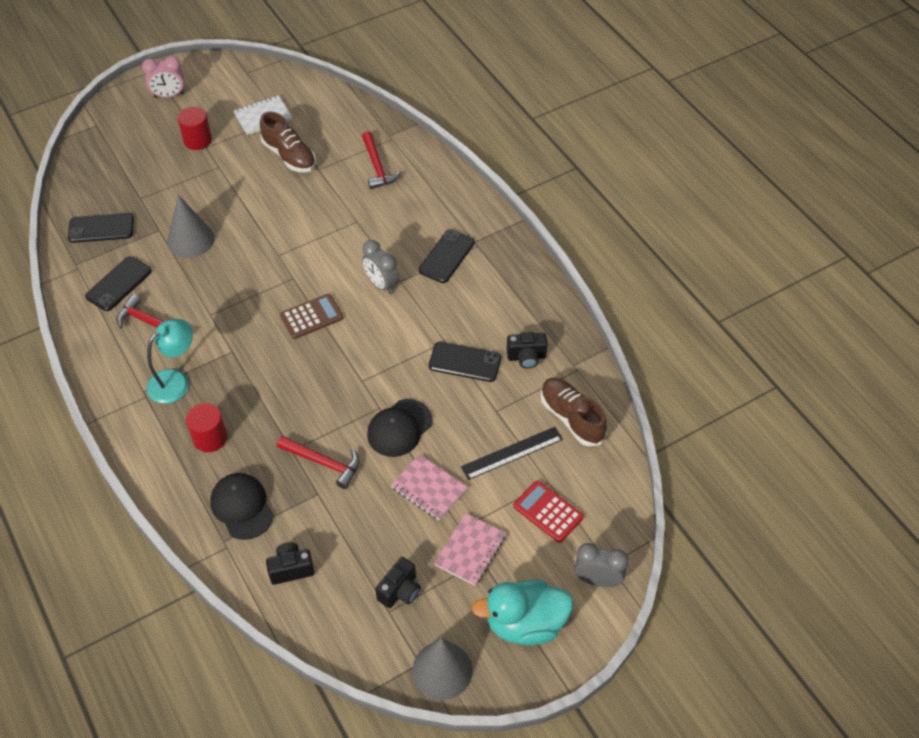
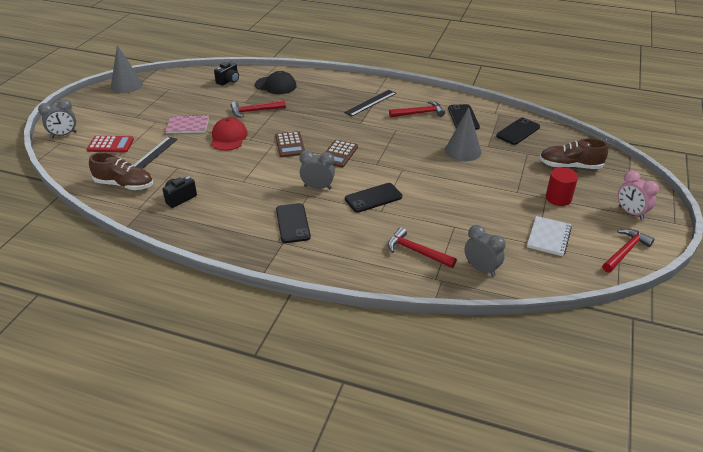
camera: 140 degrees right, 15 degrees down
pink clock [142,56,184,98] -> pink clock turned 75 degrees counterclockwise [618,171,659,220]
turquoise lamp [147,319,193,404] -> black ruler [344,90,396,116]
red cylinder [186,403,227,452] -> none
brown shoe [260,112,316,172] -> brown shoe moved to [539,138,608,169]
black cap [367,399,433,457] -> red cap [211,117,248,151]
black camera [375,557,420,608] -> none
black phone [429,342,501,382] -> black phone moved to [345,183,402,213]
pink notebook [434,513,506,586] -> none
turquoise duck [472,580,573,645] -> none
none -> brown calculator [275,131,305,157]
none -> grey clock [465,225,506,277]
none -> red hammer [602,229,655,273]

